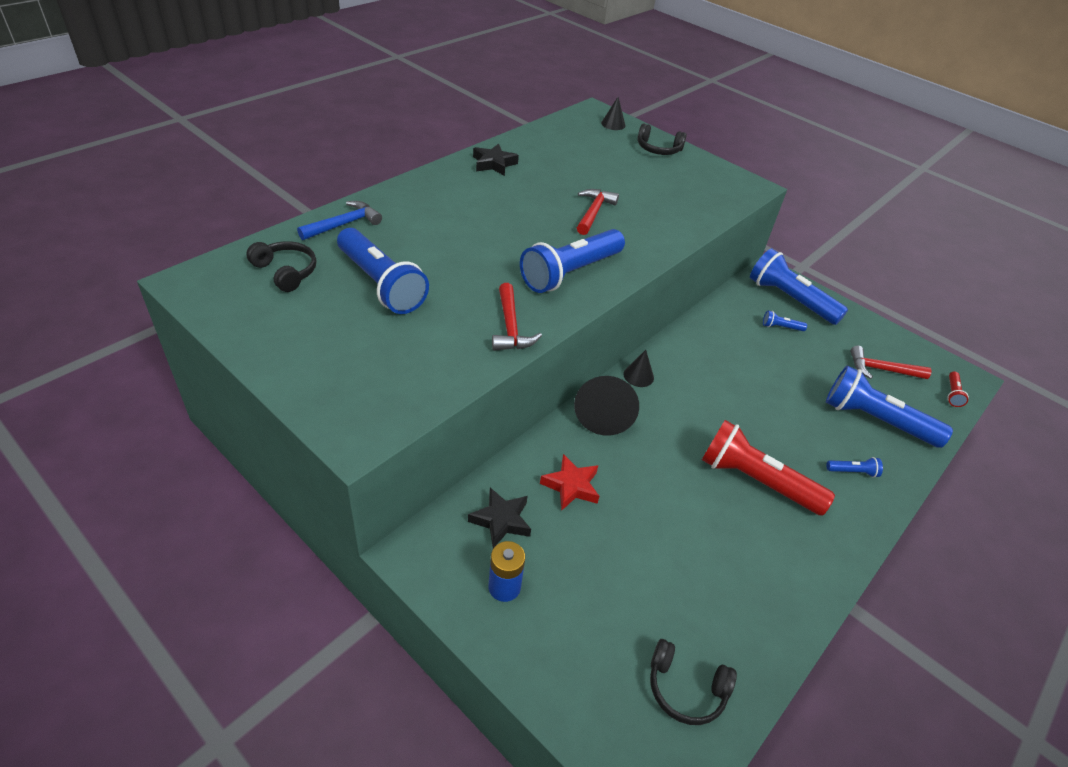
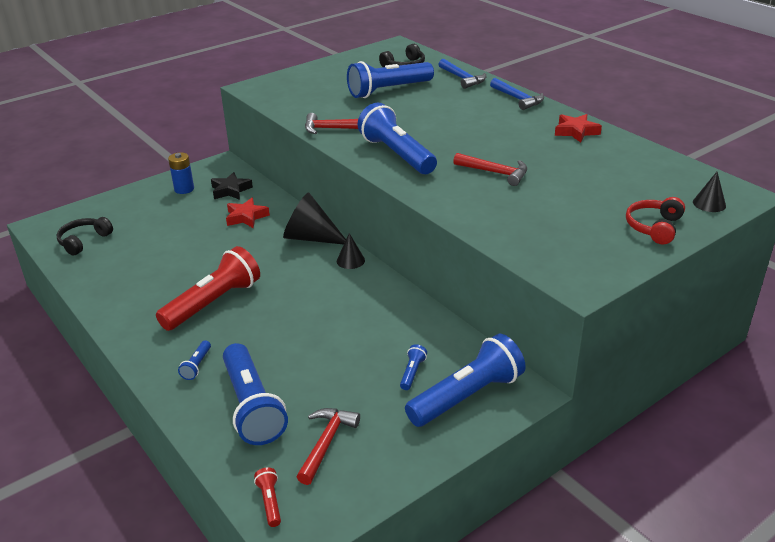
camera: 105 degrees right, 10 degrees down
black star [473,144,519,176] -> red star [555,114,602,143]
black headphones [638,123,687,155] -> red headphones [626,197,685,245]
blue flashlight [826,365,953,448] -> blue flashlight turned 120 degrees clockwise [223,343,288,445]
red flashlight [947,372,969,407] -> red flashlight turned 45 degrees clockwise [254,467,281,527]
none -> blue hammer [490,78,544,110]

